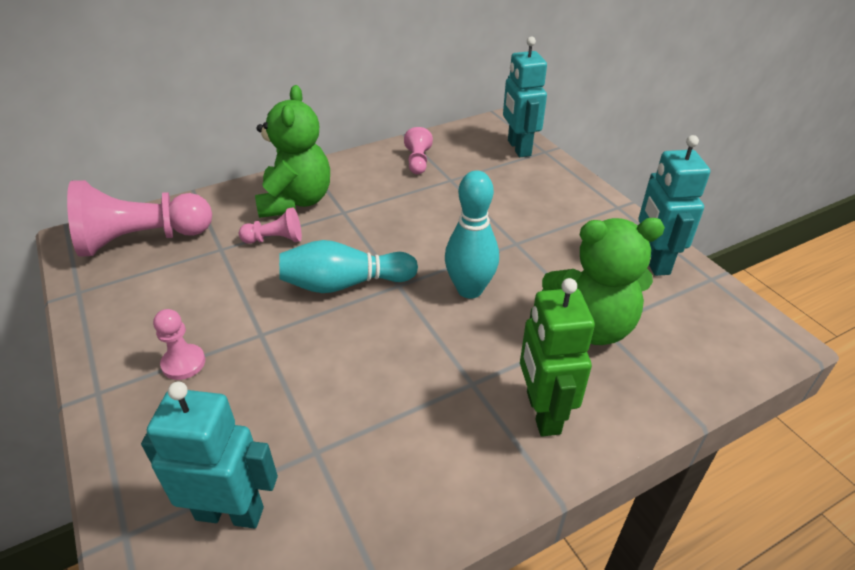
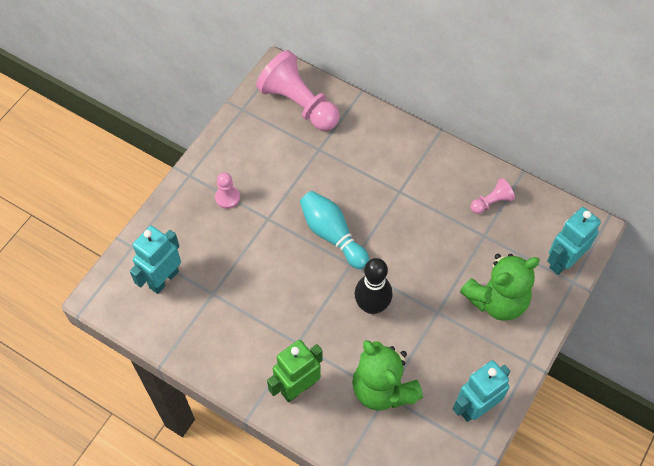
camera: 60 degrees right, 20 degrees up
turquoise robot [141,381,278,528] -> turquoise robot turned 120 degrees counterclockwise [130,226,181,294]
pink pawn [239,207,302,244] -> none
green teddy bear [255,85,330,218] -> green teddy bear moved to [460,254,540,321]
turquoise bowling pin [445,170,499,299] -> black bowling pin [354,258,392,314]

